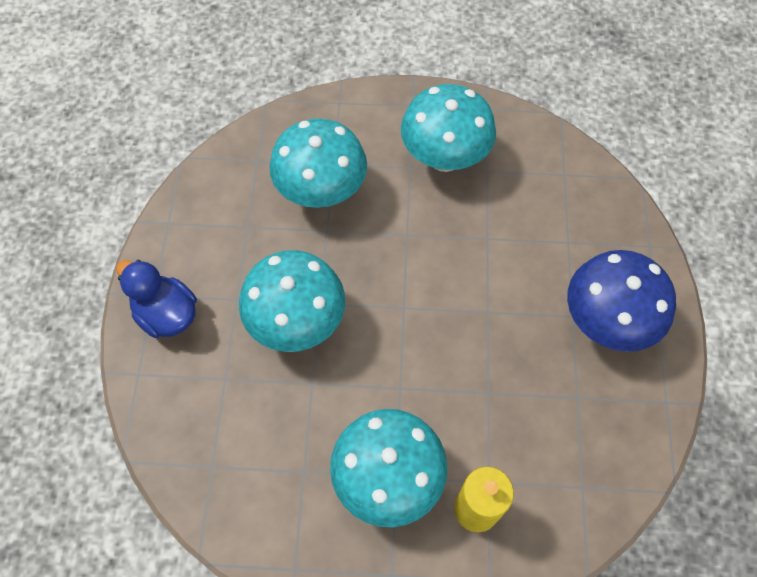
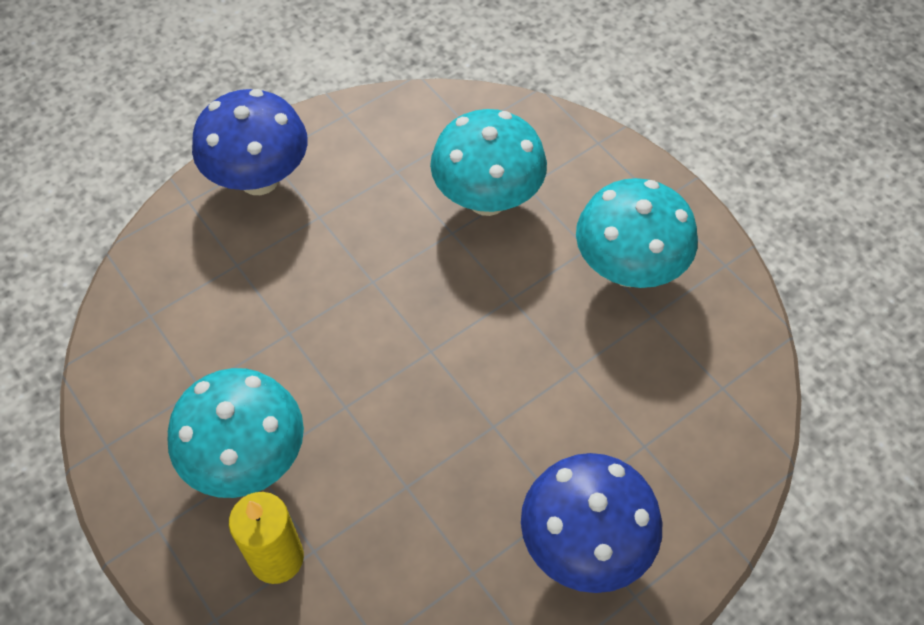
camera: 50 degrees right, 5 degrees down
blue duck [116,260,197,338] -> blue mushroom [192,89,308,195]
turquoise mushroom [239,250,345,352] -> none

